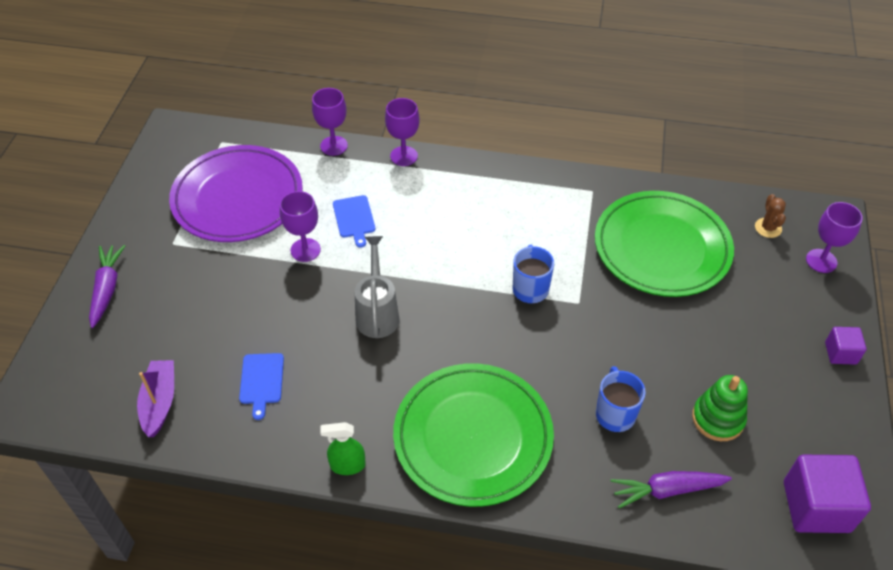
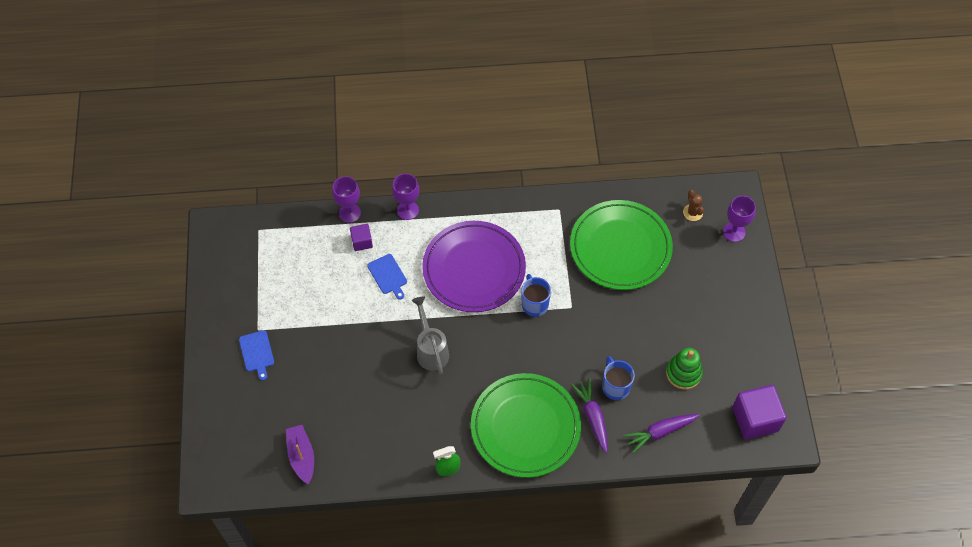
camera: 15 degrees left, 10 degrees up
purple carrot [89,245,125,328] -> purple carrot moved to [571,378,608,453]
purple plate [169,145,303,242] -> purple plate moved to [422,221,526,312]
blue cutting board [239,353,284,420] -> blue cutting board moved to [239,330,274,380]
purple goblet [280,191,321,262] -> none
purple cube [825,327,867,365] -> purple cube moved to [350,224,373,251]

